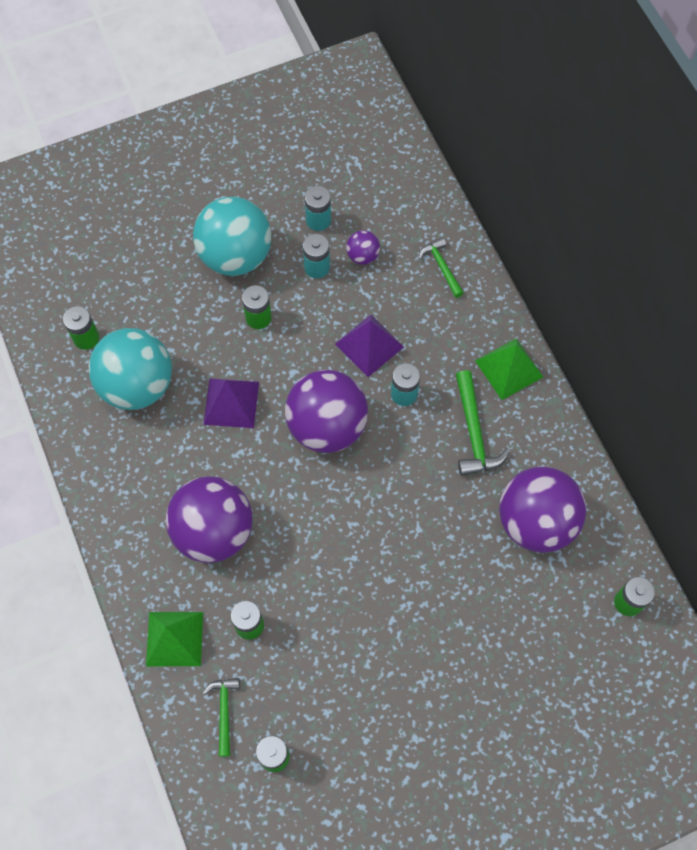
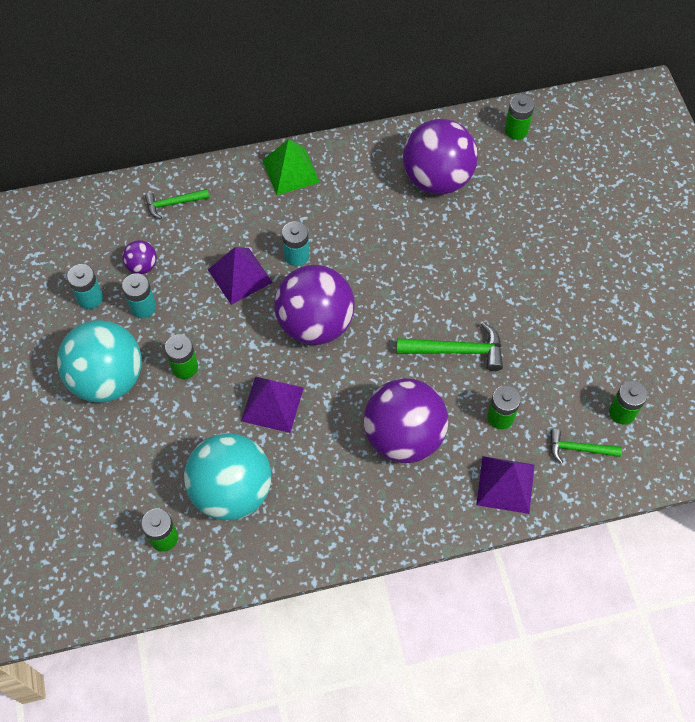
camera: 80 degrees left, 5 degrees down
green pyramid [146,612,203,666] -> purple pyramid [476,456,534,514]
green hammer [456,370,510,476] -> green hammer moved to [397,322,503,371]

